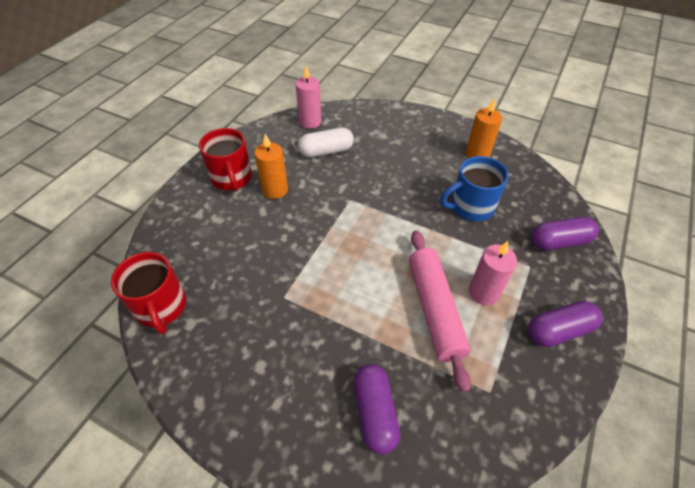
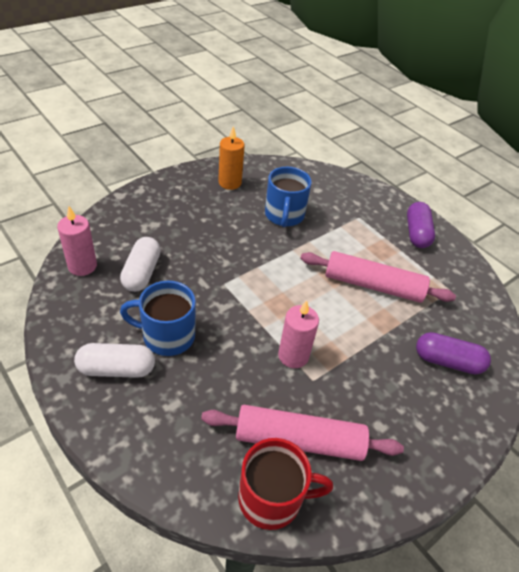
camera: 70 degrees left, 5 degrees down
red mug [199,128,252,192] -> white capsule [74,343,155,378]
orange candle [254,134,288,199] -> blue mug [120,281,196,356]
pink candle [469,241,517,305] -> pink candle moved to [278,300,319,368]
purple capsule [532,217,599,250] -> none
none -> pink rolling pin [201,405,404,461]

